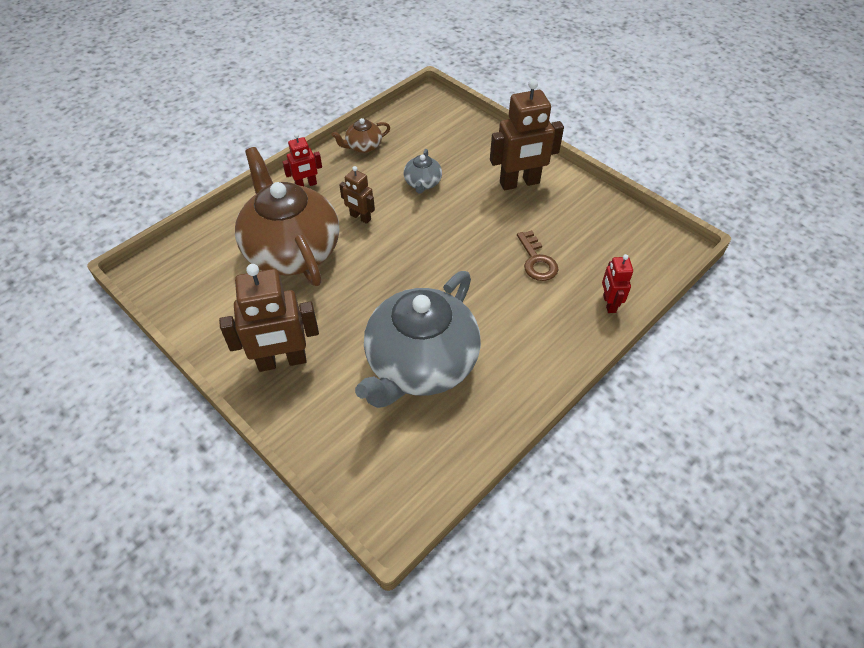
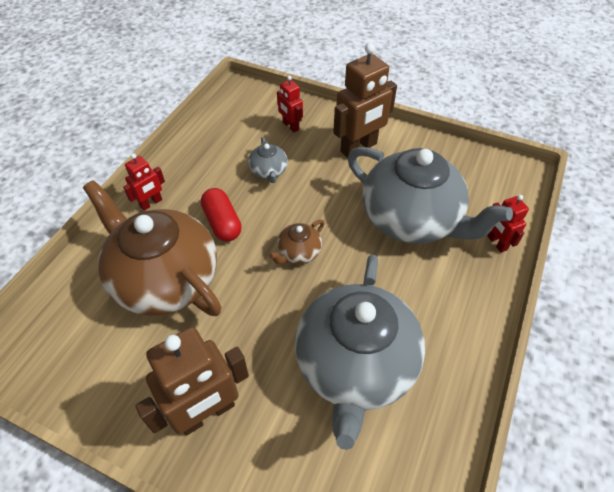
camera: 20 degrees left, 0 degrees up
brown teapot [331,118,390,153] -> brown teapot moved to [269,220,325,264]
brown robot [340,166,375,224] -> red capsule [201,188,242,241]
brown key [517,230,559,281] -> grey teapot [348,147,513,244]
none -> red robot [277,76,303,133]

